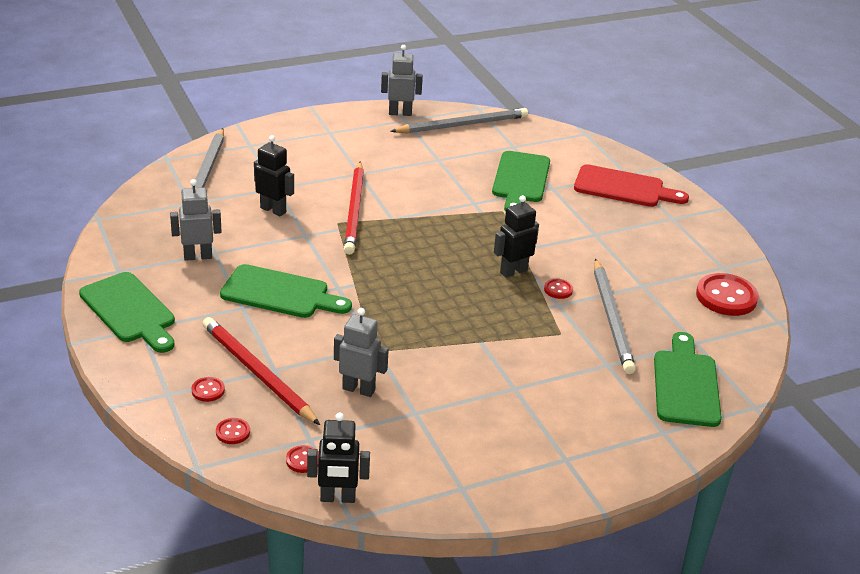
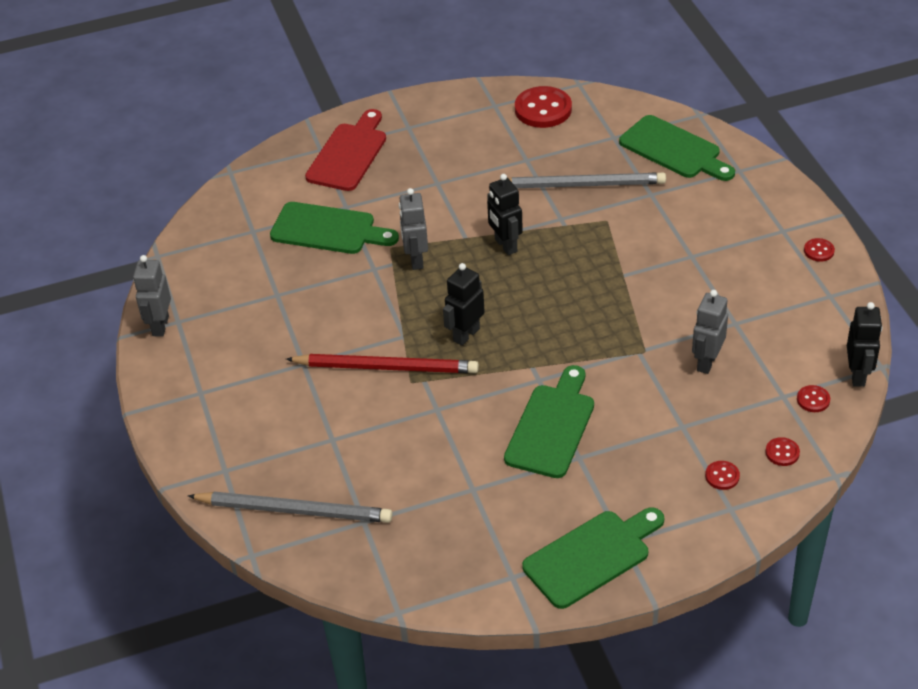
camera: 80 degrees left, 10 degrees up
grey robot [170,179,222,261] -> grey robot moved to [399,188,428,270]
red pencil [202,317,320,425] -> none
black robot [254,135,294,216] -> black robot moved to [443,263,485,346]
grey pencil [390,108,528,134] -> none
red button [544,279,573,299] -> red button moved to [804,238,835,262]
green cutting board [654,332,722,427] -> green cutting board turned 150 degrees counterclockwise [619,115,735,181]

